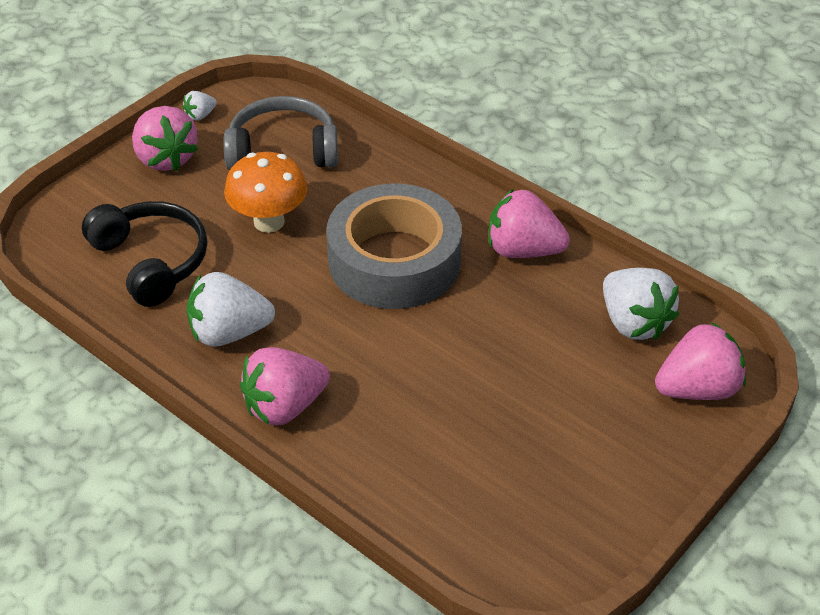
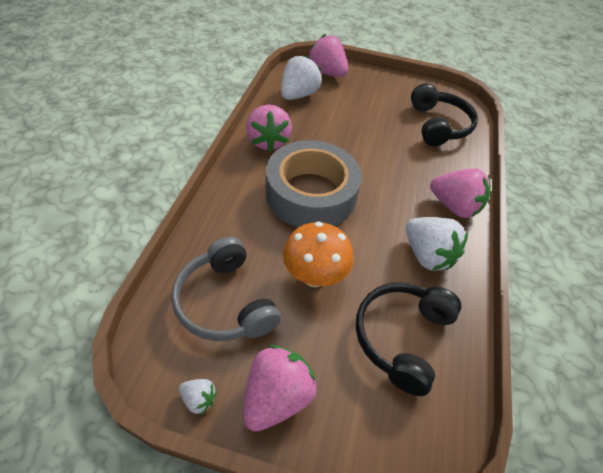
camera: 120 degrees left, 5 degrees up
none -> black headphones [411,83,478,146]

